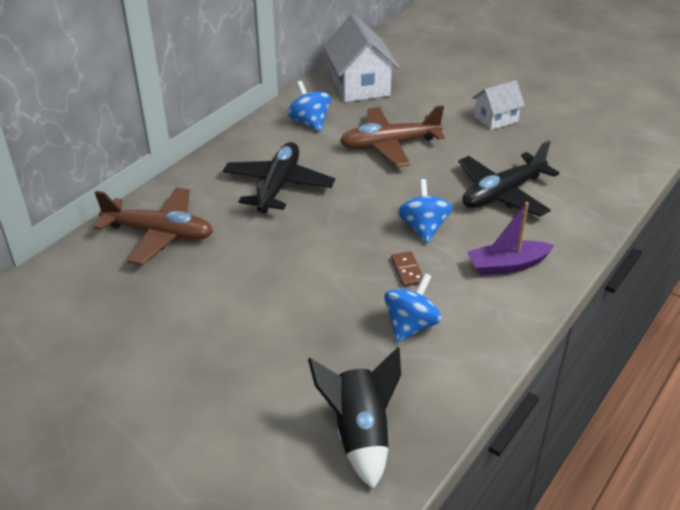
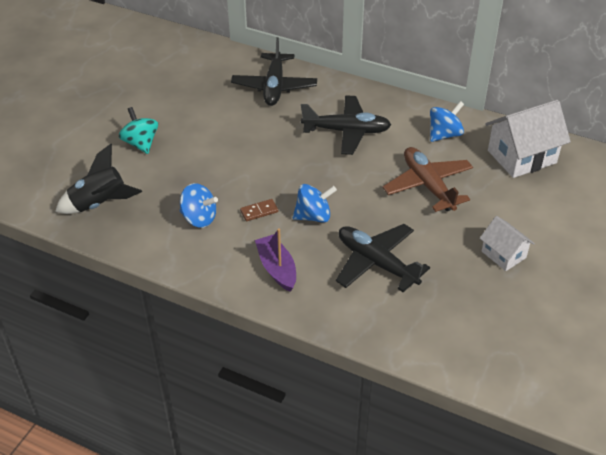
camera: 80 degrees right, 5 degrees up
brown plane [94,187,213,265] -> black plane [231,37,317,106]
none -> turquoise spinning top [119,107,158,154]

